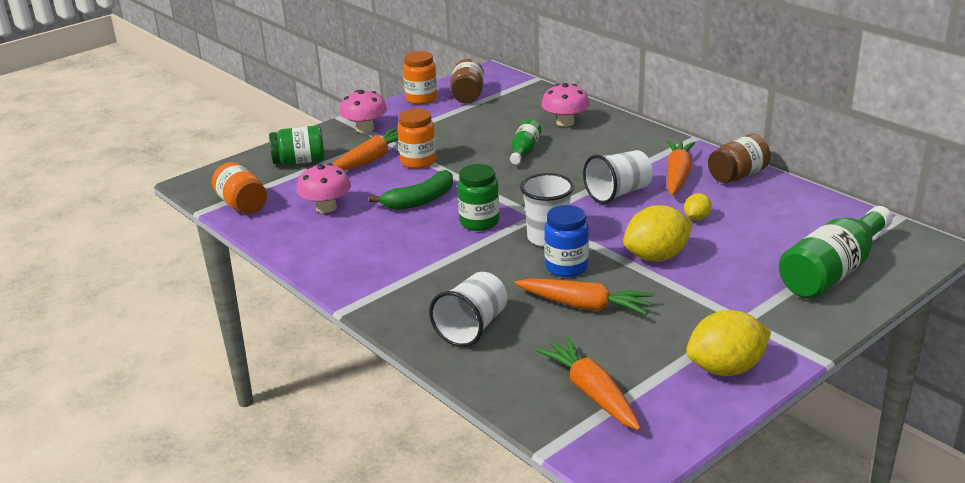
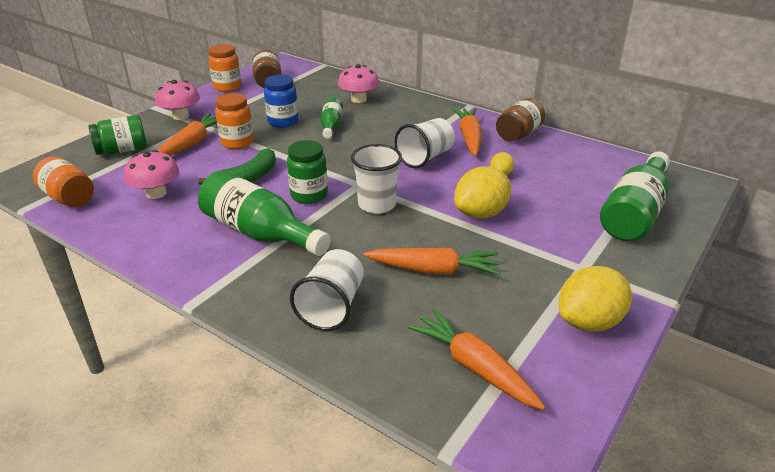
camera: 15 degrees left, 5 degrees up
blue jar [544,205,589,277] -> blue jar moved to [264,75,298,128]
none -> green bottle [198,171,331,256]

